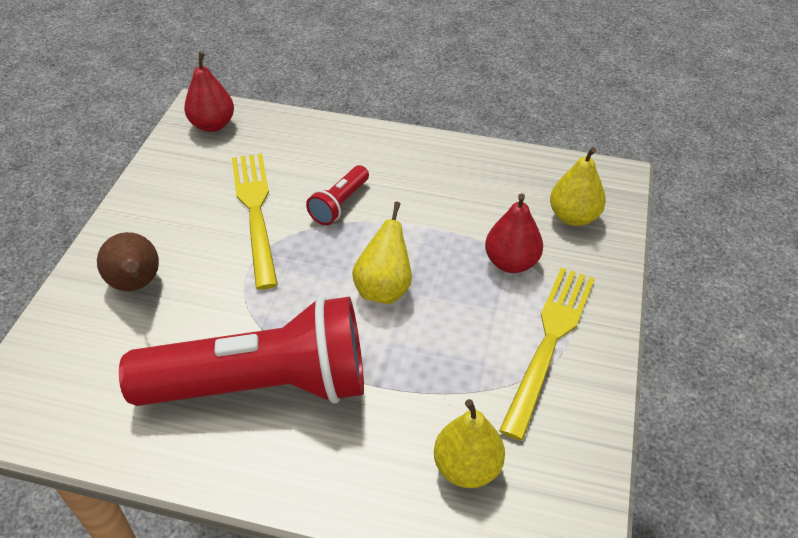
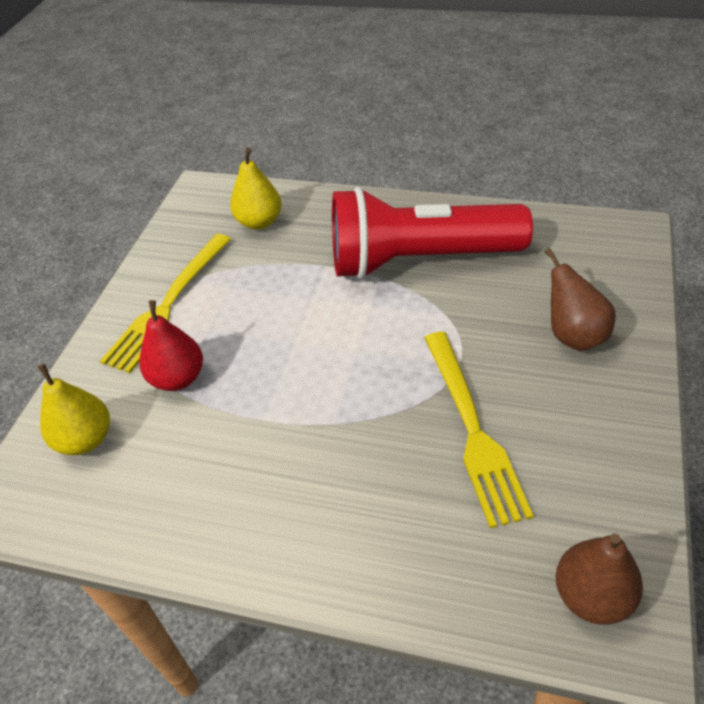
camera: 175 degrees left, 0 degrees up
red pear [184,52,234,132] -> brown pear [556,533,643,625]
red flashlight [306,165,369,225] -> none
yellow pear [352,202,412,304] -> none

